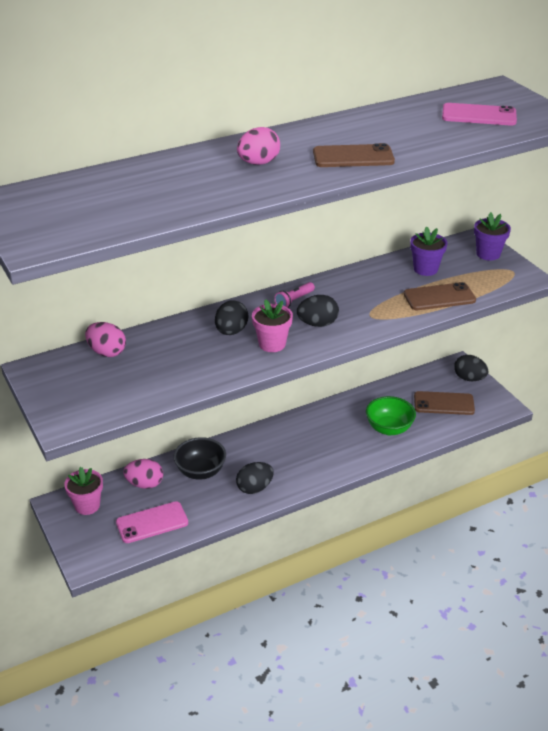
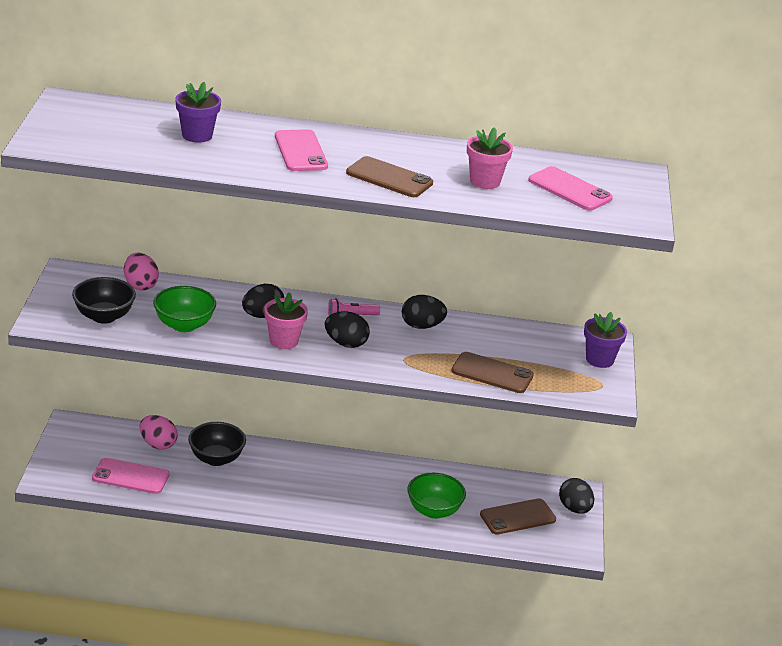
camera: 30 degrees right, 5 degrees down
pink flower pot [64,467,103,515] -> pink flower pot moved to [467,127,513,189]
black egg [236,462,273,494] -> black egg moved to [402,295,447,329]
pink egg [237,127,280,165] -> pink phone [275,129,328,171]
purple flower pot [410,227,447,276] -> purple flower pot moved to [175,82,221,143]
brown phone [414,391,475,415] -> brown phone turned 60 degrees counterclockwise [480,498,556,535]
none -> black bowl [72,277,136,324]
none -> green bowl [153,286,216,332]

